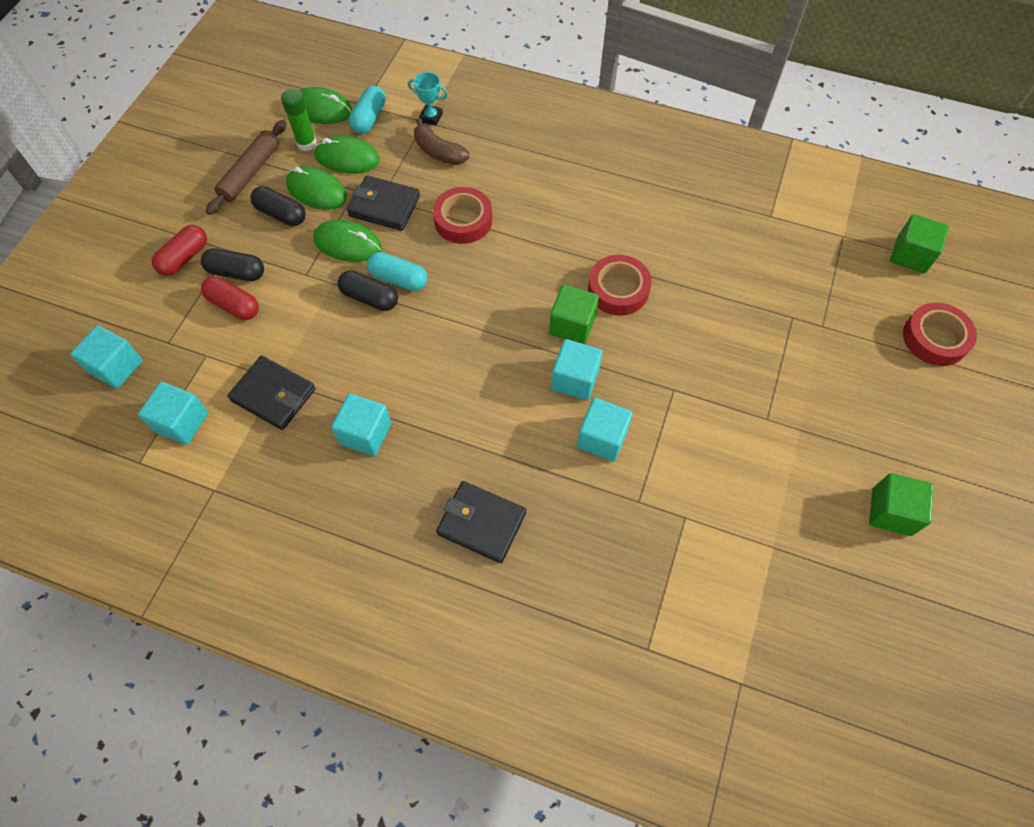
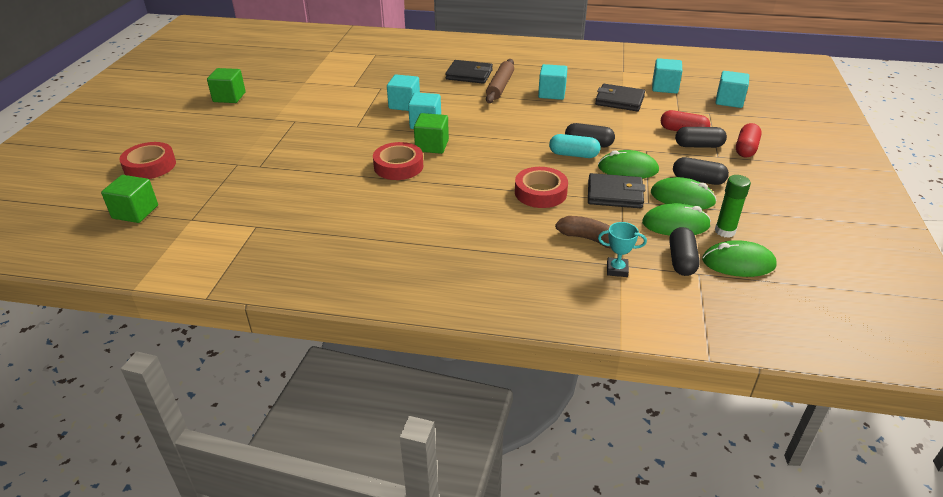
camera: 170 degrees right, 25 degrees down
brown rolling pin [206,120,286,215] -> brown rolling pin moved to [486,59,514,103]
turquoise capsule [349,85,386,134] -> black capsule [669,227,700,276]

